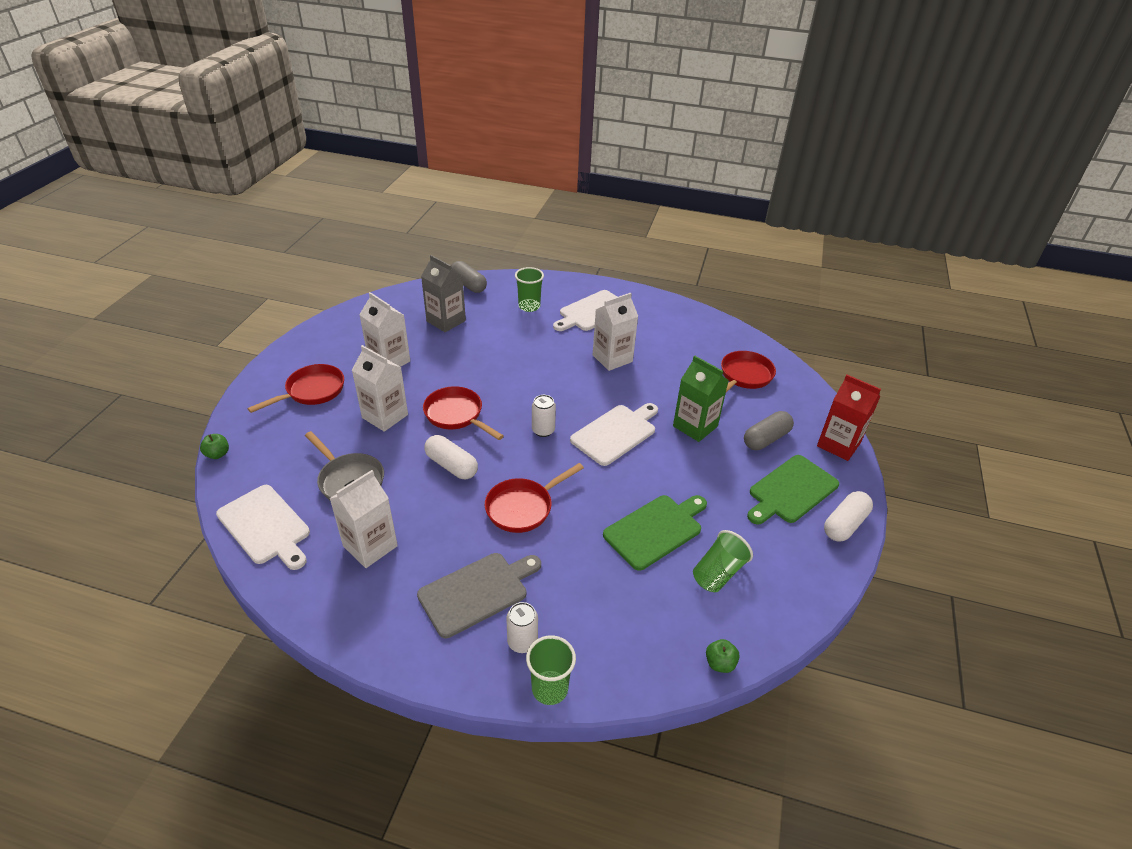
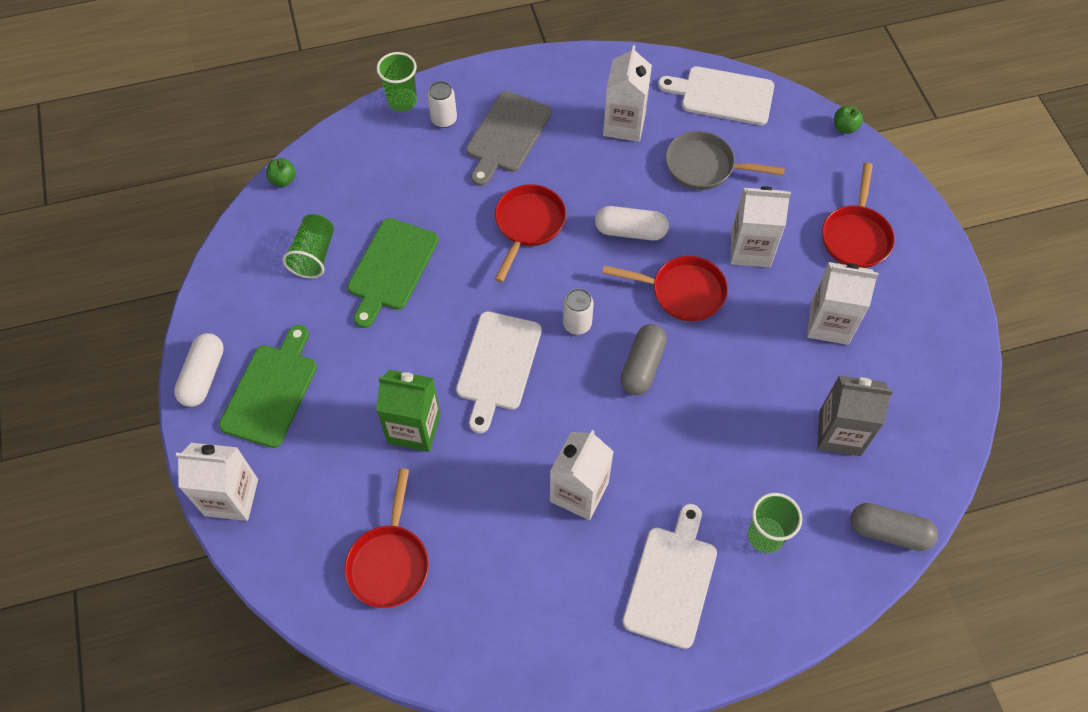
camera: 150 degrees right, 20 degrees up
grey capsule [744,411,794,450] -> grey capsule moved to [621,324,667,395]
red carton [817,375,881,461] -> white carton [176,443,258,521]

